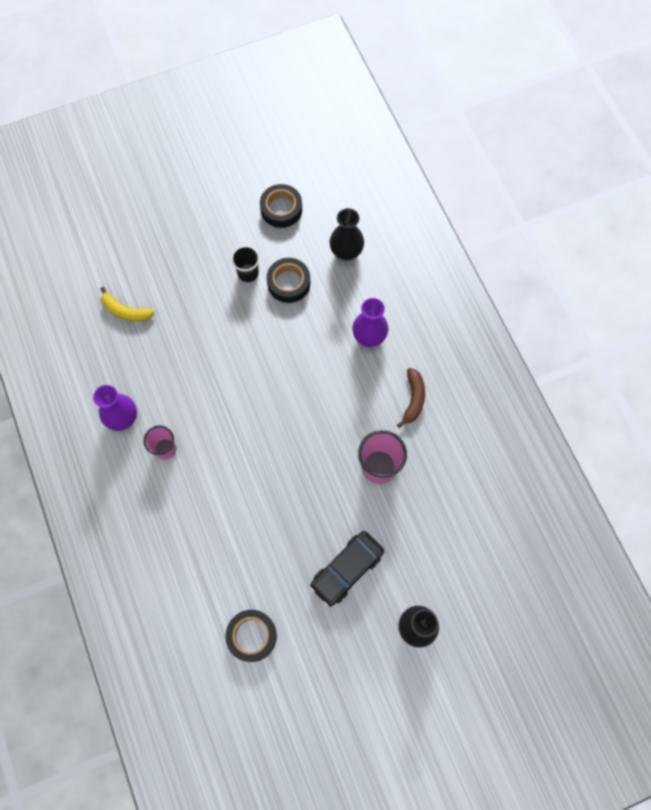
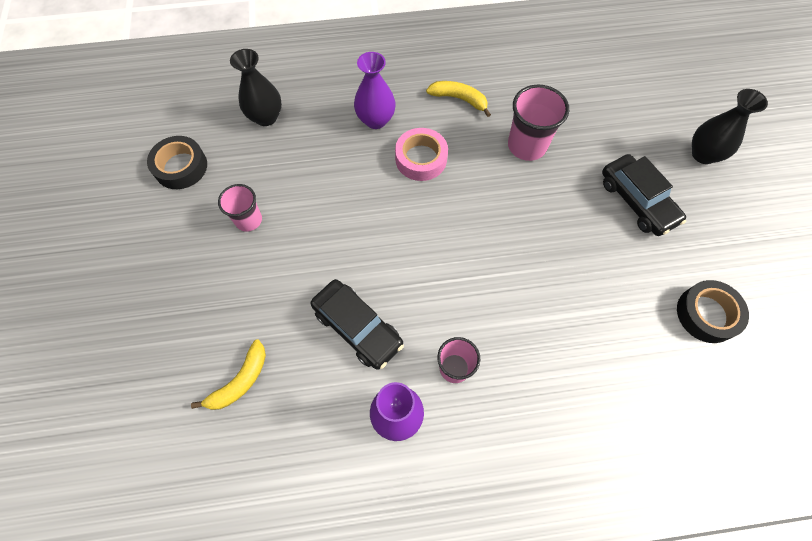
camera: 75 degrees left, 5 degrees down
black cup [231,246,260,282] -> pink cup [218,184,262,232]
black tape [267,258,310,303] -> none
brown banana [397,368,425,428] -> yellow banana [426,81,491,117]
none -> black car [310,279,404,370]
none -> pink tape [395,128,448,181]

